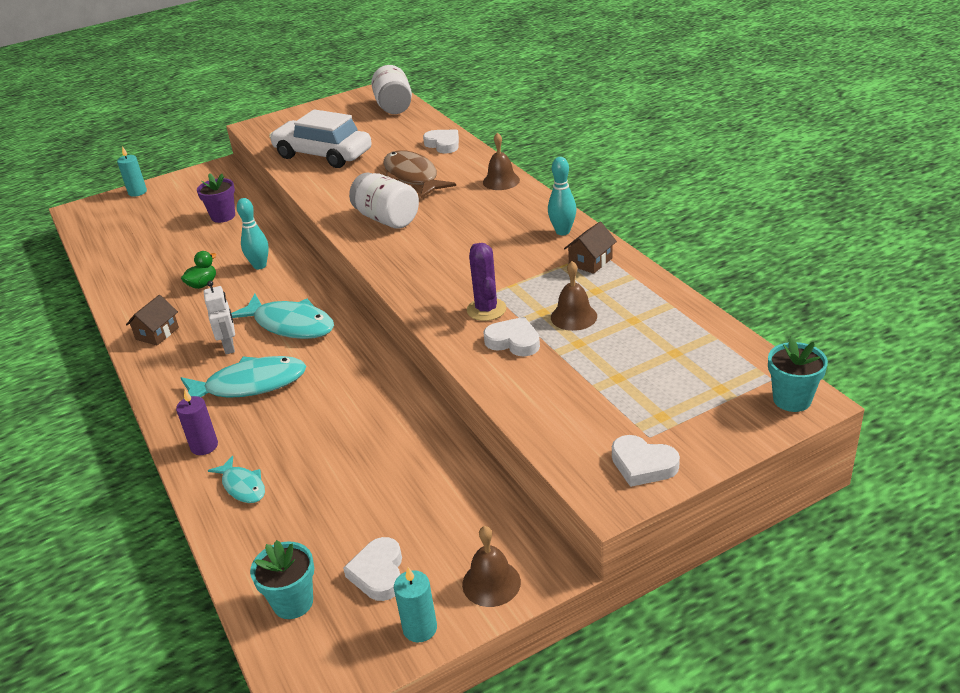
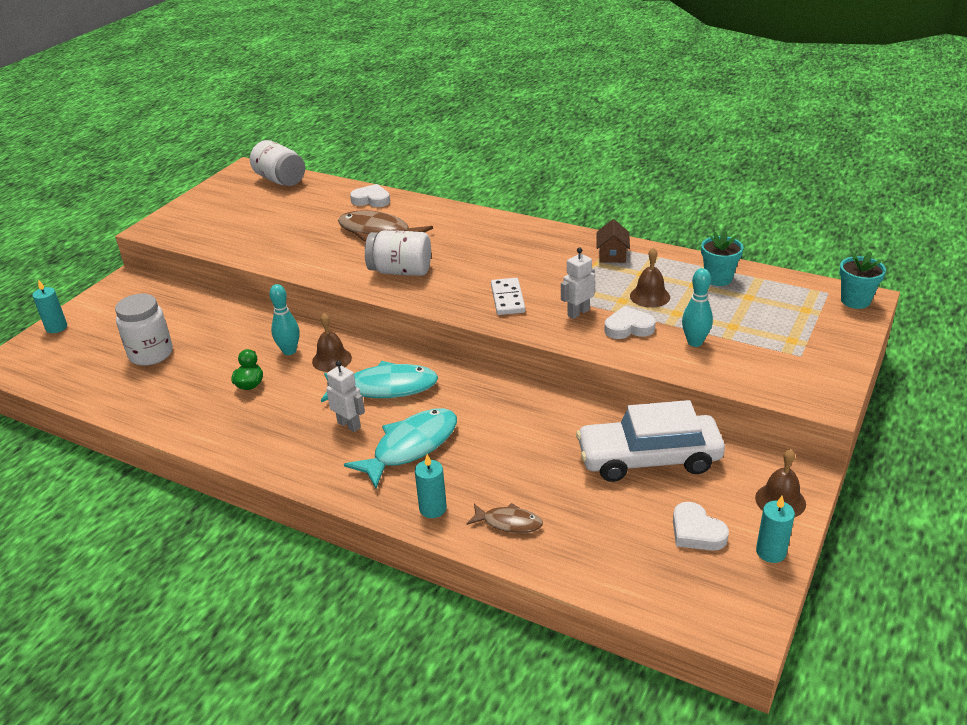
camera: 35 degrees left, 0 degrees up
brown house [126,295,179,346] -> none
purple candle [176,390,218,455] -> turquoise candle [415,454,447,518]
purple flower pot [197,173,235,223] -> none
turquoise fish [208,456,265,503] -> brown fish [466,503,543,533]
turquoise flower pot [250,540,314,619] -> turquoise flower pot moved to [701,230,744,286]
white car [269,109,372,168] -> white car moved to [576,400,725,482]
purple cactus [467,243,507,321] -> white robot [561,248,595,319]
brown bell [483,133,520,190] -> brown bell moved to [312,313,352,372]
turquoise bowling pin [548,157,577,235] -> turquoise bowling pin moved to [682,268,713,347]
white heart [612,435,680,487] -> none
none -> white jar [115,294,173,366]
none -> white domino [491,278,525,315]

